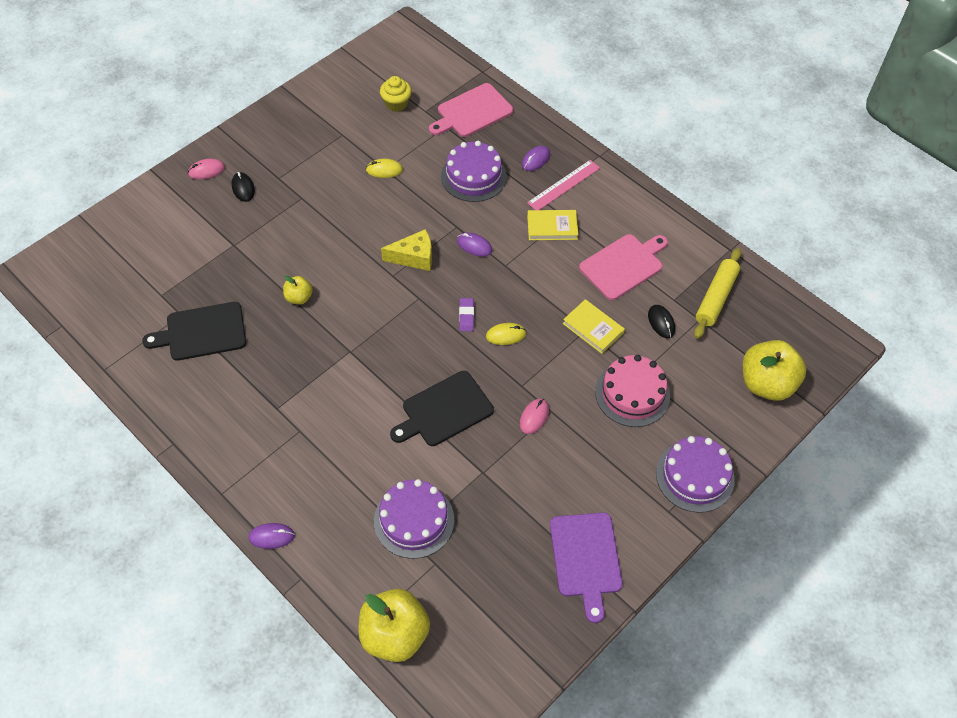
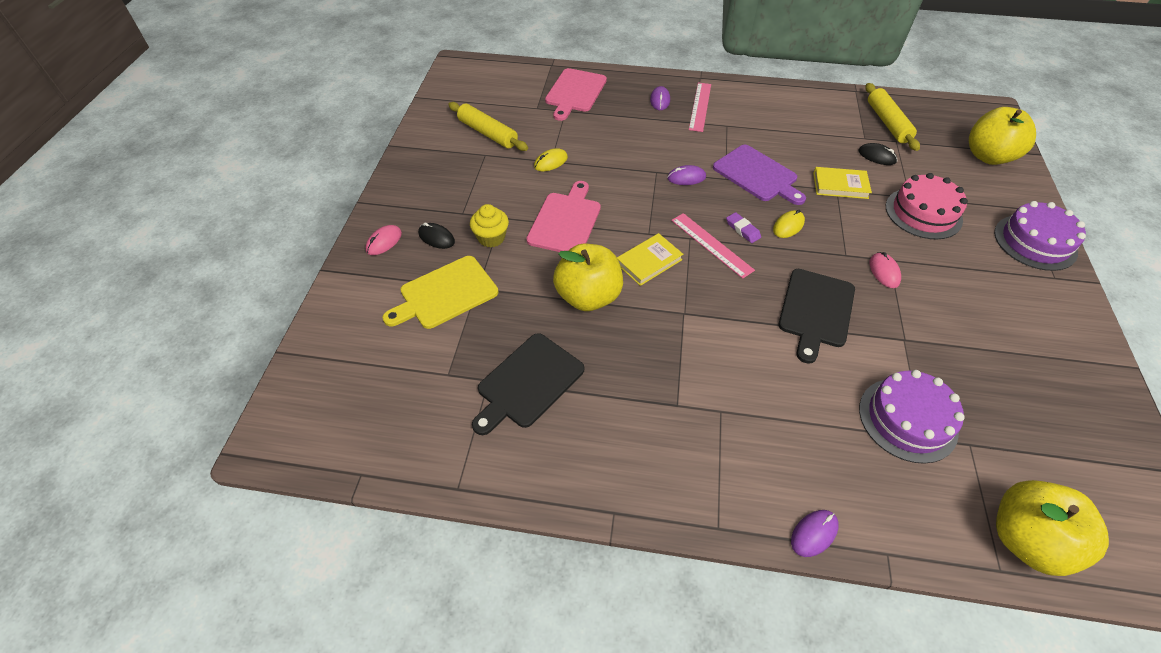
camera: 35 degrees left, 5 degrees down
yellow apple [283,275,313,304] -> yellow apple [553,244,623,311], size x2.01
yellow cupcake [380,76,412,112] -> yellow cupcake moved to [470,204,509,247]
yellow cheese [381,229,432,271] -> none
purple cake [441,141,507,202] -> none
yellow book [527,210,578,240] -> yellow book moved to [617,233,683,286]
purple cutting board [550,512,623,623] -> purple cutting board moved to [713,145,806,205]
pink cutting board [579,234,668,300] -> pink cutting board moved to [526,181,601,252]
none -> yellow cutting board [382,256,499,329]
none -> yellow rolling pin [448,102,528,151]
none -> pink ruler [671,213,755,279]

